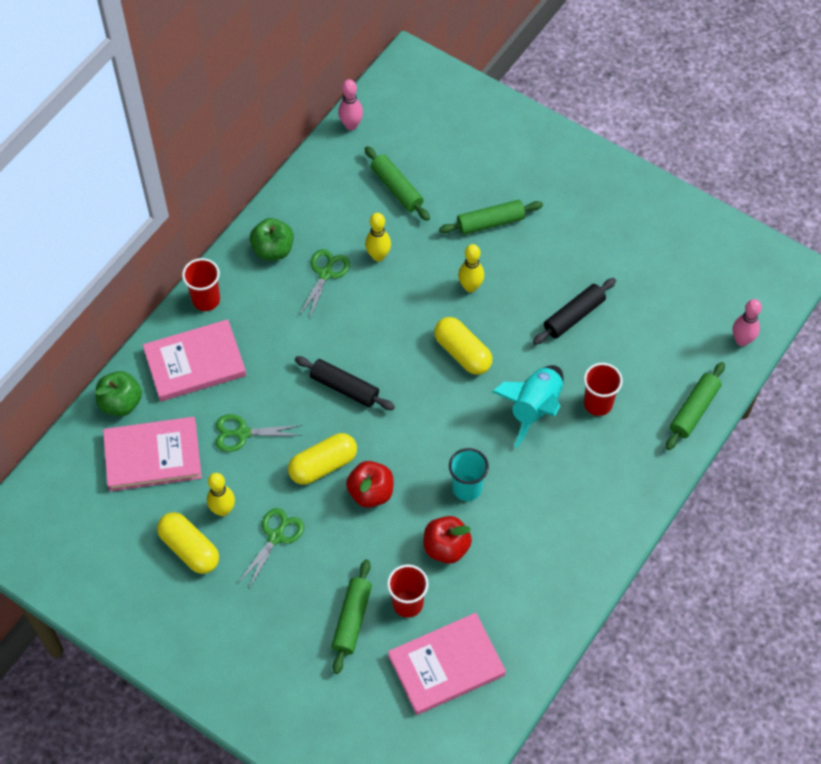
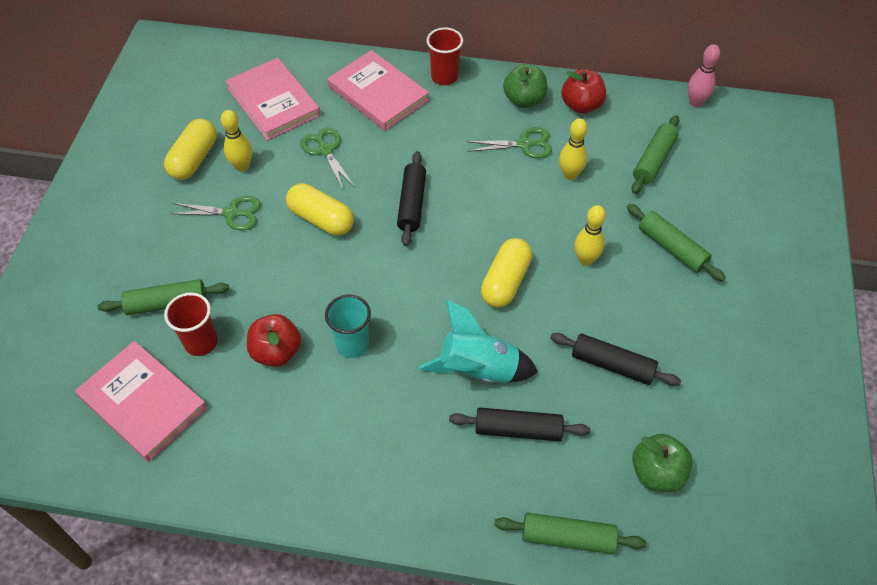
camera: 65 degrees right, 5 degrees down
green apple [95,371,142,416] -> green apple moved to [632,434,693,492]
red apple [346,461,393,508] -> red apple moved to [562,69,606,114]
red cup [584,363,623,416] -> black rolling pin [449,408,590,441]
pink bowling pin [733,299,762,346] -> none

